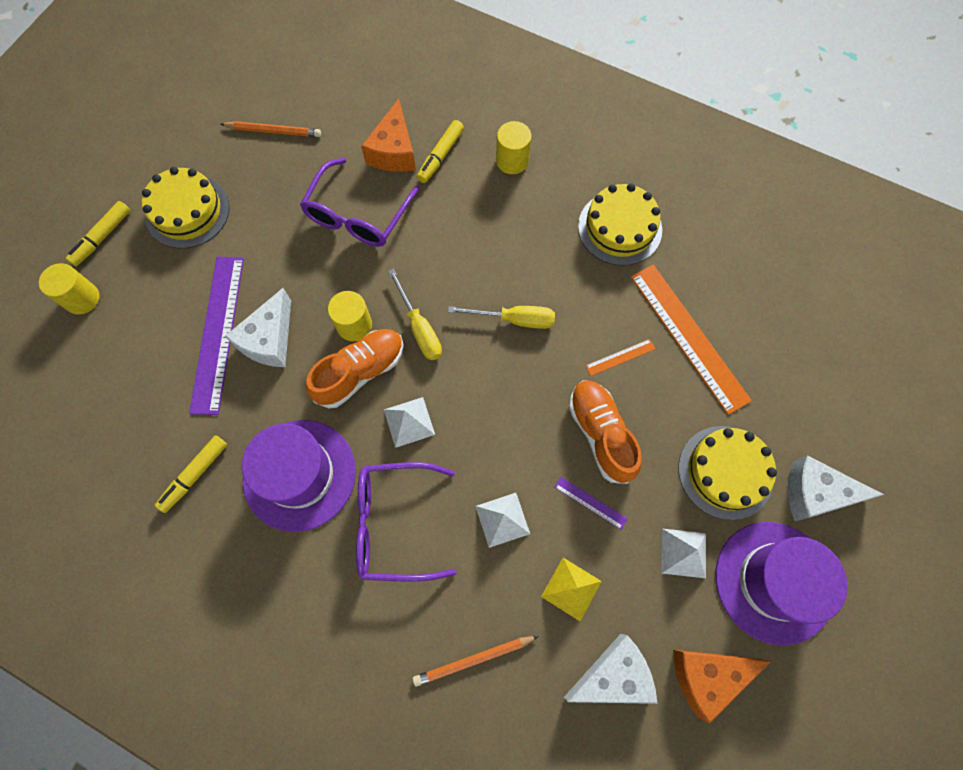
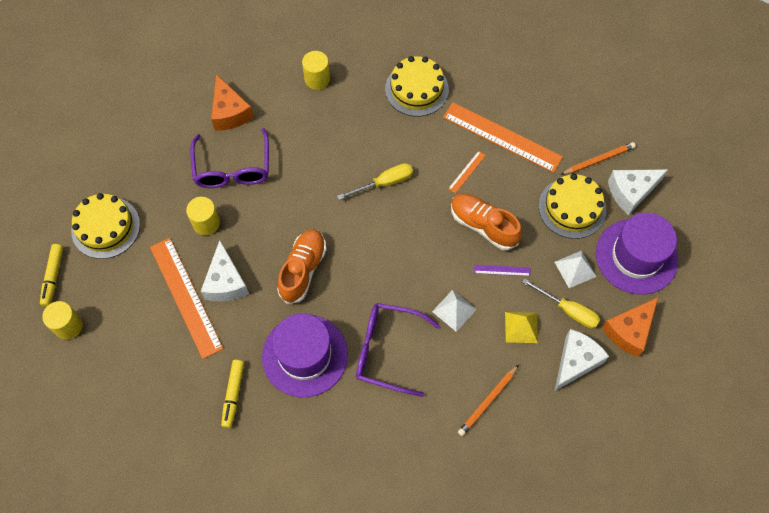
camera: 30 degrees left, 5 degrees down
purple ruler [189,257,244,415] -> orange ruler [150,238,223,359]
orange pencil [220,121,321,137] -> orange pencil moved to [560,142,636,175]
yellow cylinder [328,291,372,341] -> yellow cylinder moved to [186,197,220,235]
purple glasses [356,462,456,582] -> purple glasses turned 45 degrees clockwise [356,303,440,397]
white pyramid [384,397,435,448] -> none
yellow screwdriver [388,269,442,360] -> yellow screwdriver moved to [522,278,600,329]
yellow marker [417,120,464,183] -> none

